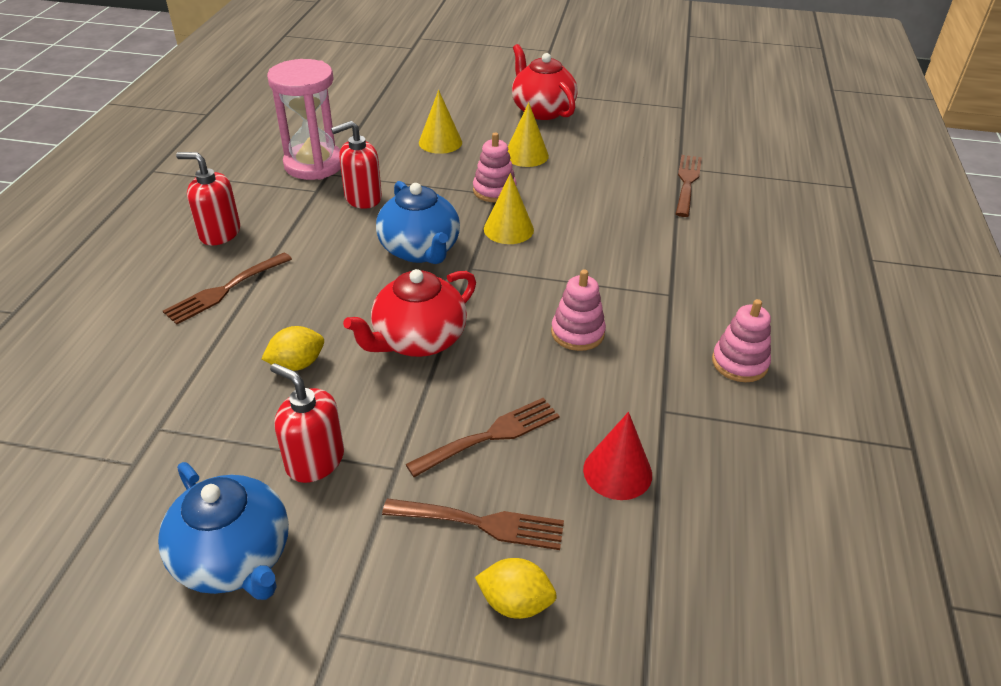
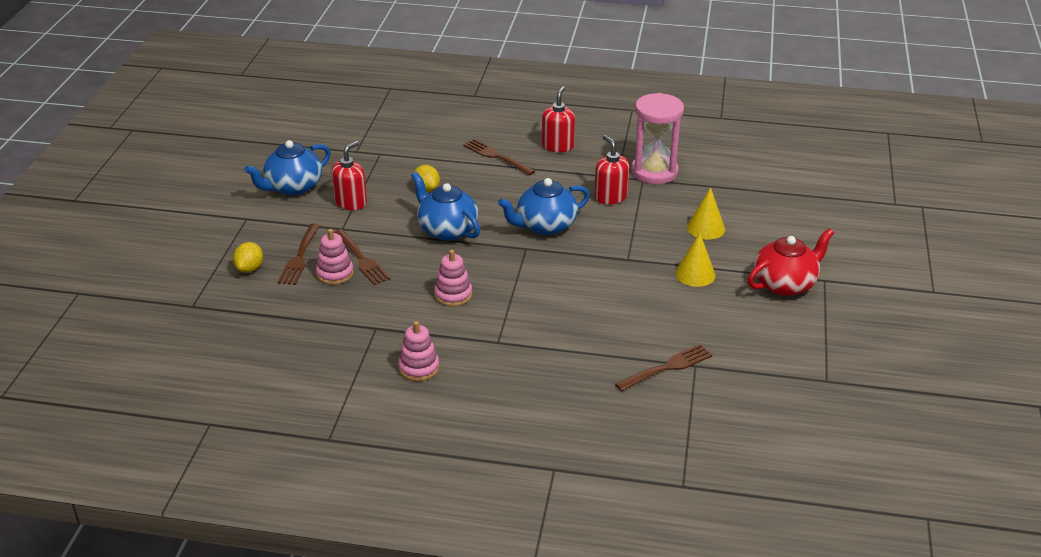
camera: 90 degrees right, 5 degrees down
red teapot [343,269,476,357] -> blue teapot [411,172,480,241]
pink stacking toy [473,133,517,202] -> pink stacking toy moved to [316,229,354,285]
yellow cone [484,173,534,244] -> none
red cone [583,412,652,500] -> none
brown fork [676,155,702,217] -> brown fork turned 45 degrees counterclockwise [615,344,712,391]

